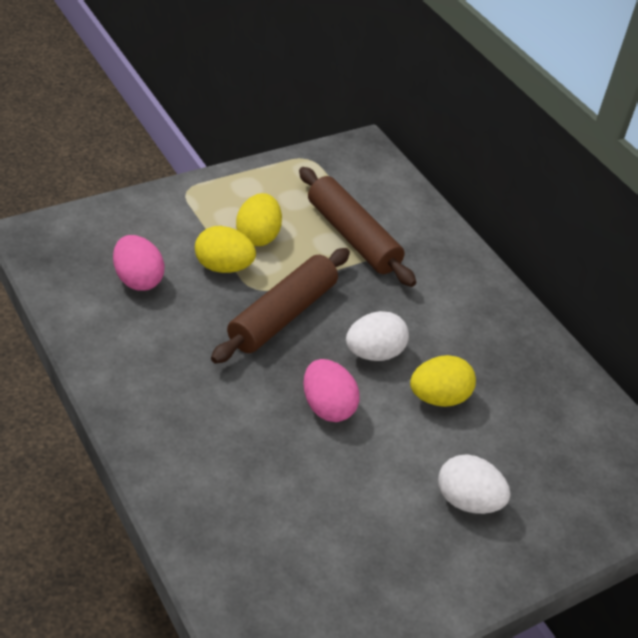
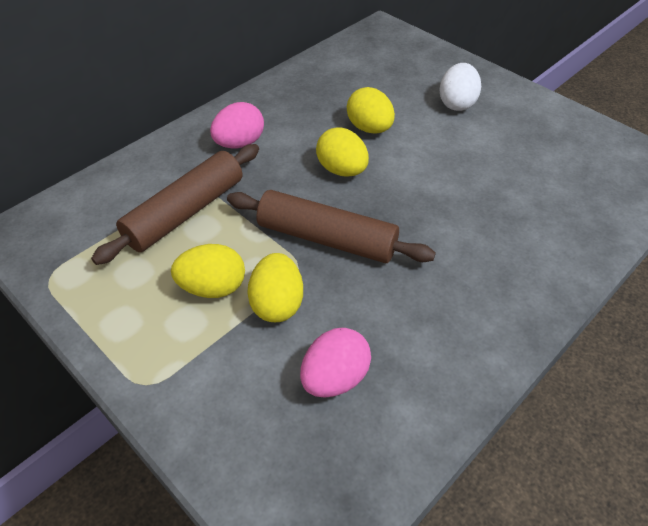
camera: 100 degrees left, 5 degrees up
pink egg [303,359,360,422] -> pink egg moved to [210,102,264,148]
white egg [346,311,409,361] -> yellow egg [316,127,369,177]

